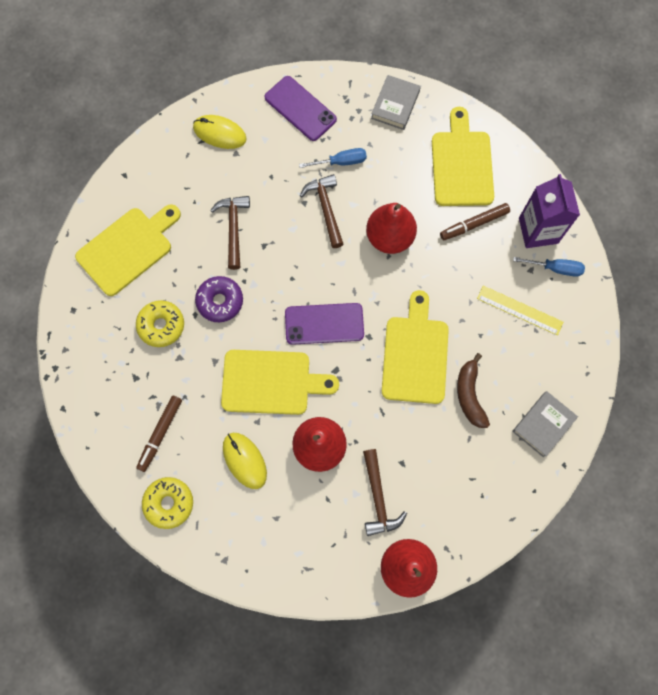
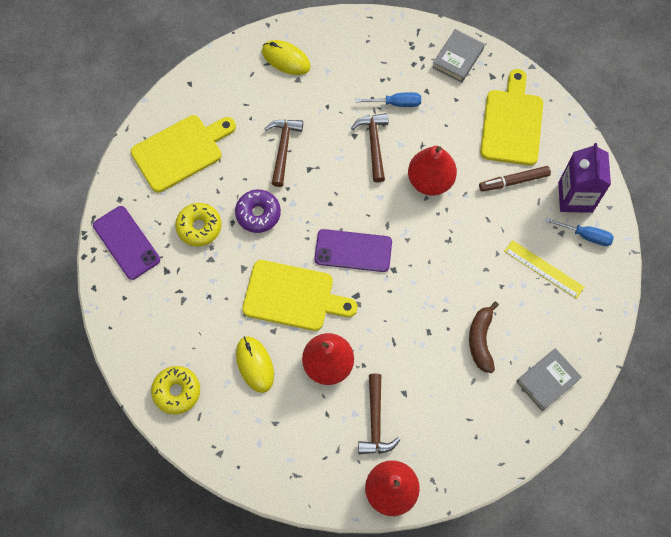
camera: 10 degrees right, 5 degrees down
brown marker [136,396,182,472] -> none
purple phone [264,76,337,141] -> purple phone moved to [93,206,160,280]
yellow cutting board [382,290,449,404] -> none

